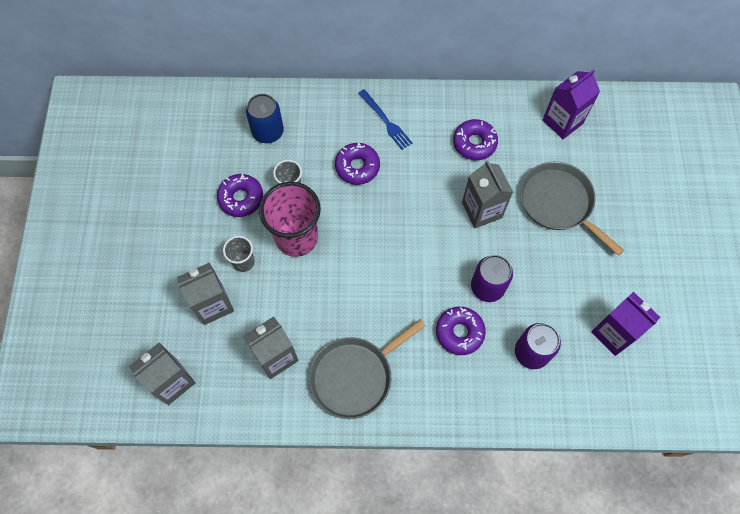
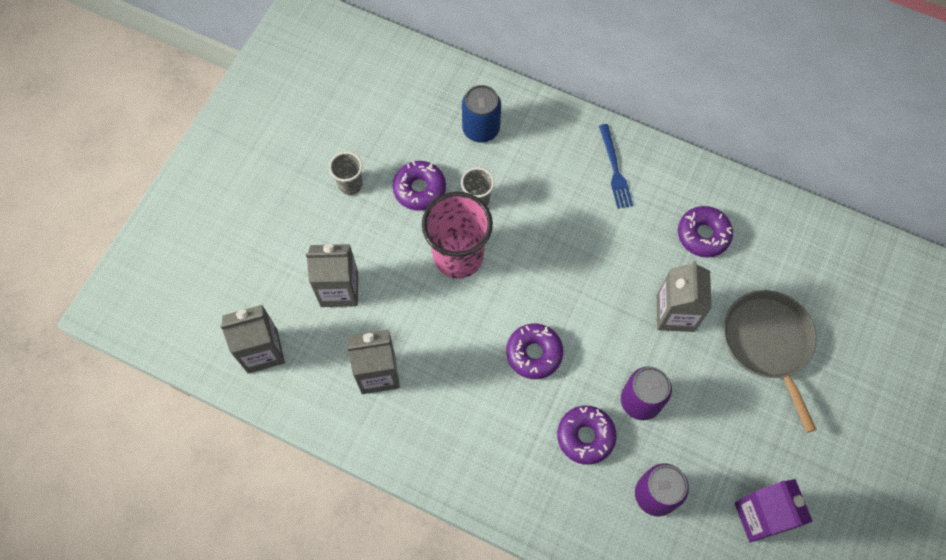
camera: 25 degrees right, 0 degrees up
grey cup [223,236,254,272] -> grey cup moved to [329,152,363,195]
grey pan [309,319,426,419] -> none
purple donut [335,142,380,185] -> purple donut moved to [506,324,563,379]
purple carton [543,69,600,139] -> none

